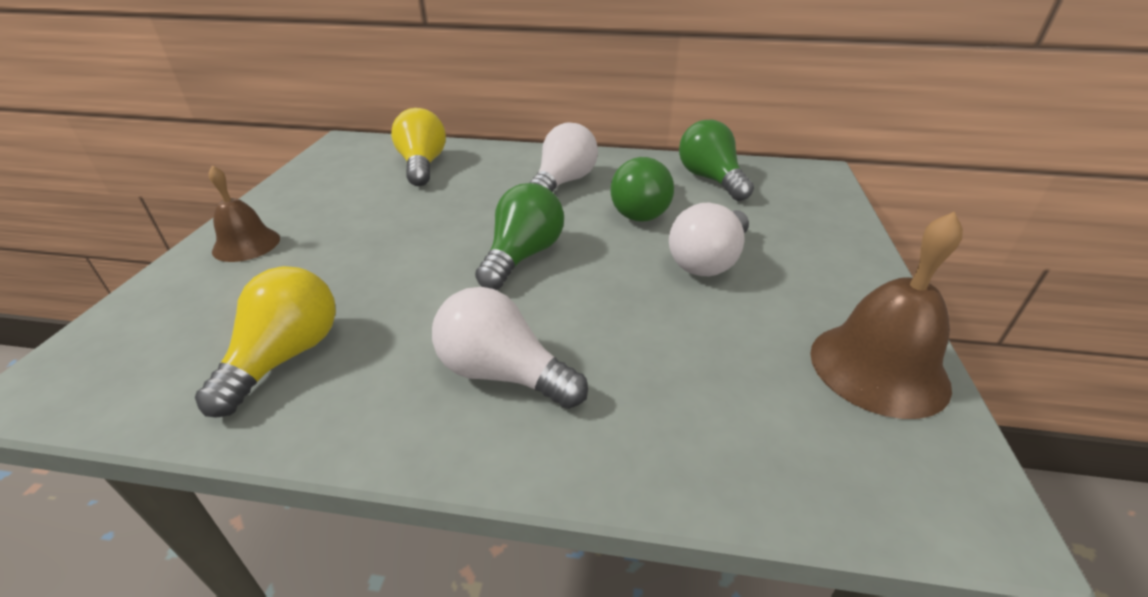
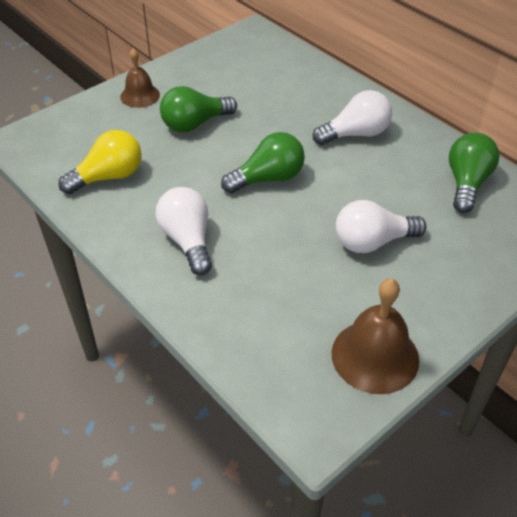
camera: 40 degrees right, 10 degrees up
yellow light bulb [391,108,446,186] -> none
green light bulb [611,157,674,222] -> green light bulb moved to [160,86,237,132]

